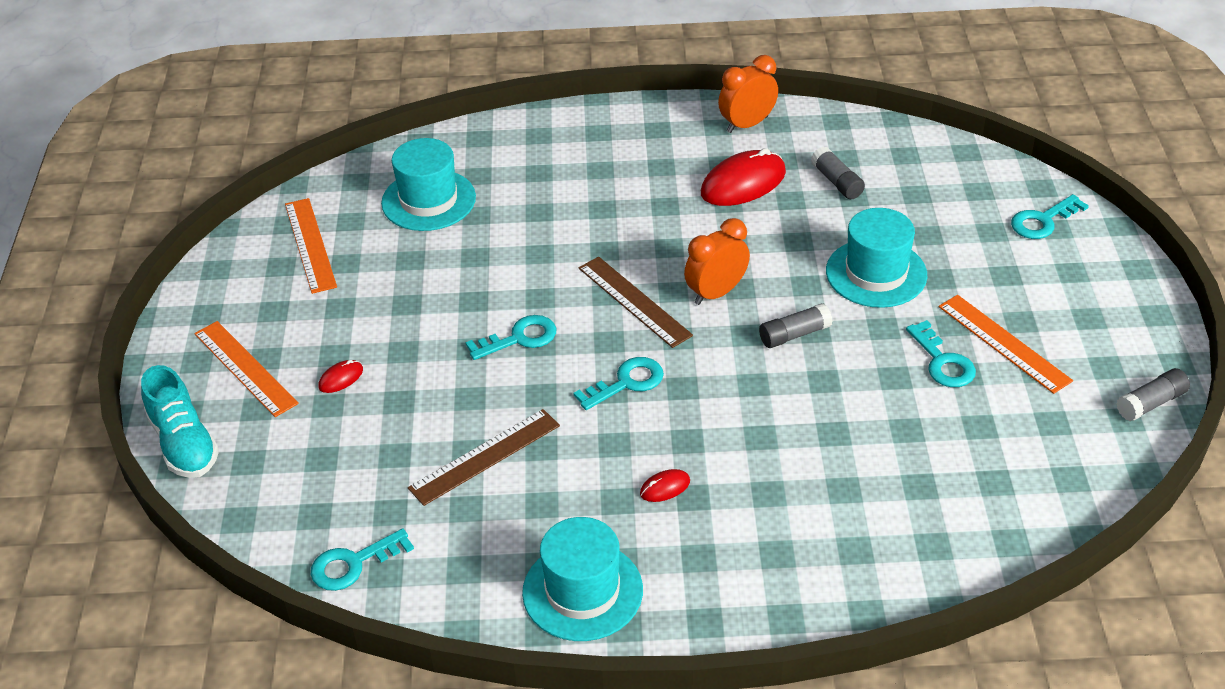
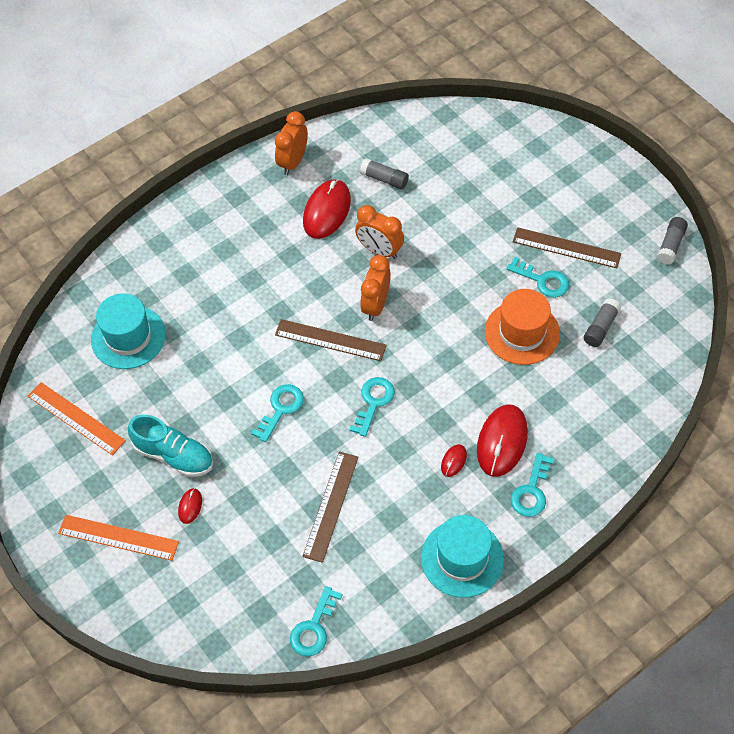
camera: 35 degrees left, 15 degrees up
turquoise shoe [141,365,219,478] -> turquoise shoe moved to [128,415,213,477]
grey glue stick [759,303,833,348] -> grey glue stick moved to [584,298,621,347]
turquoise hat [826,208,927,308] -> none
orange ruler [939,295,1073,394] -> brown ruler [513,227,621,268]
turquoise key [1011,194,1089,239] -> turquoise key moved to [511,453,554,517]
none -> orange clock [355,205,404,259]
none -> red mouse [477,404,528,477]
none -> orange hat [485,289,560,365]

